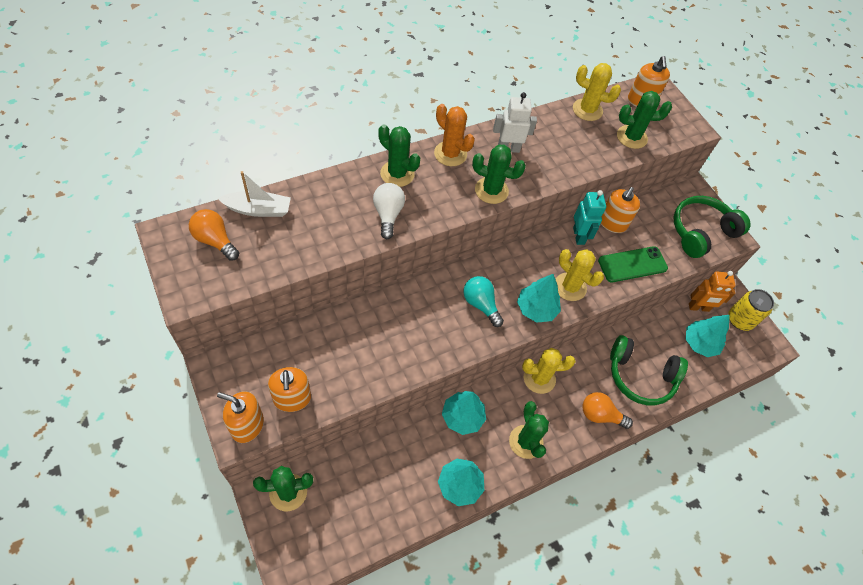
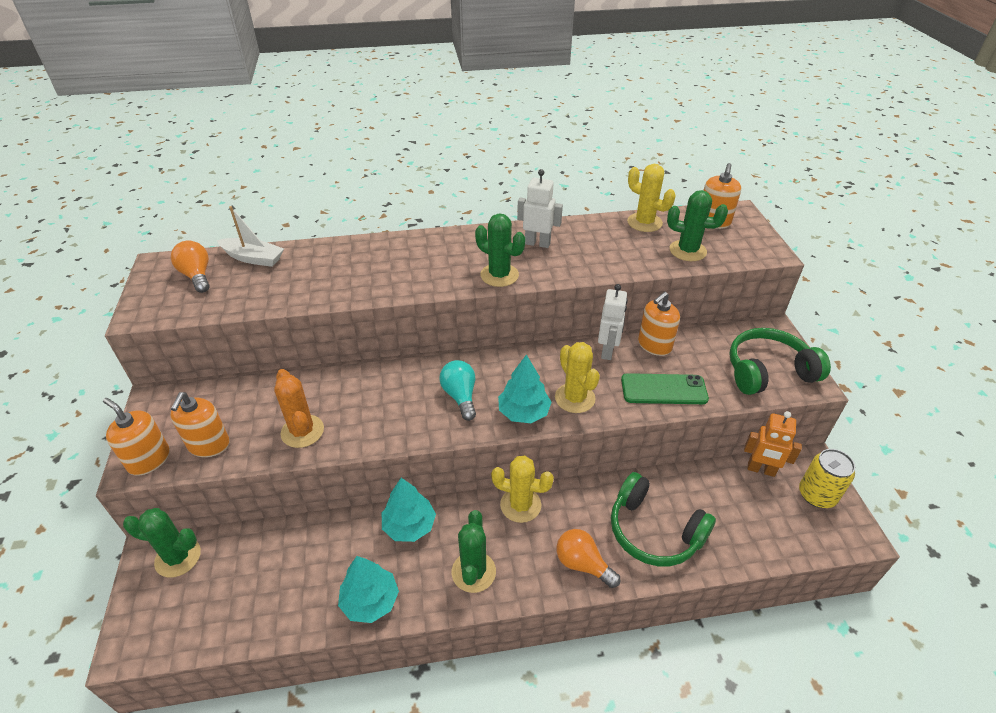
camera: 25 degrees right, 15 degrees down
white light bulb [373,183,405,239] -> none
green cactus [378,124,420,187] -> none
orange cactus [434,104,475,166] -> orange cactus moved to [274,369,324,448]
turquoise robot [573,190,606,245] -> white robot [598,284,628,360]
turquoise tree [686,315,730,357] -> none

